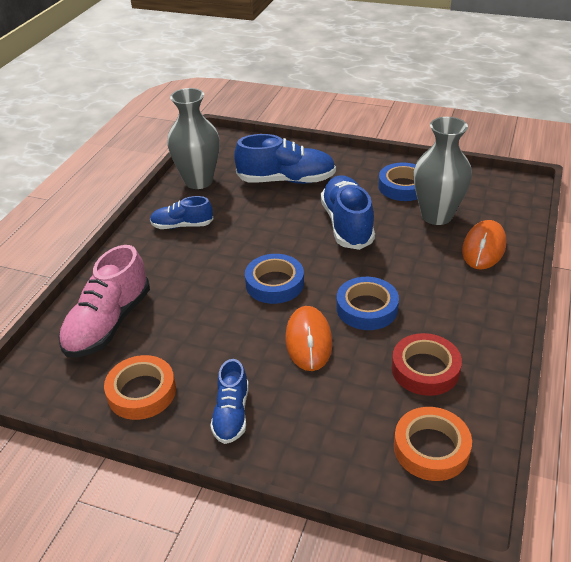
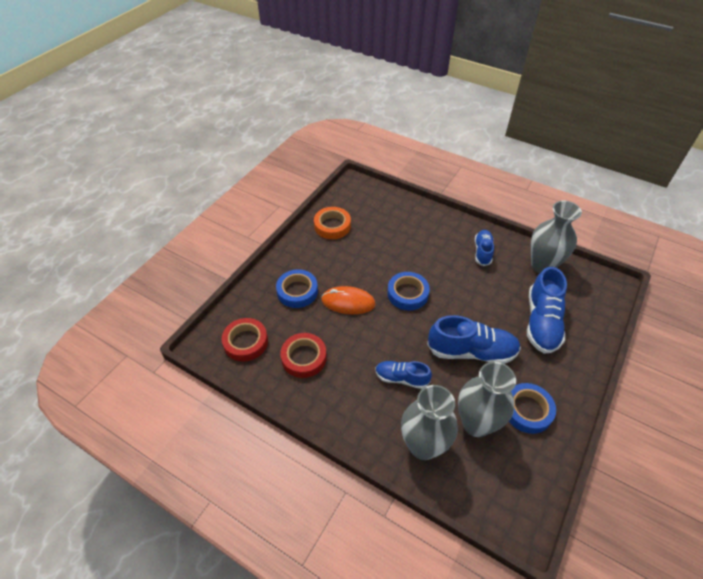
camera: 100 degrees right, 10 degrees up
pink shoe [59,245,150,357] -> none
blue shoe [210,359,249,444] -> blue shoe moved to [375,361,432,389]
blue tape [336,277,399,330] -> blue tape moved to [276,269,318,308]
orange tape [394,407,472,481] -> red tape [222,318,268,361]
orange mouse [462,220,506,270] -> grey vase [401,385,458,460]

